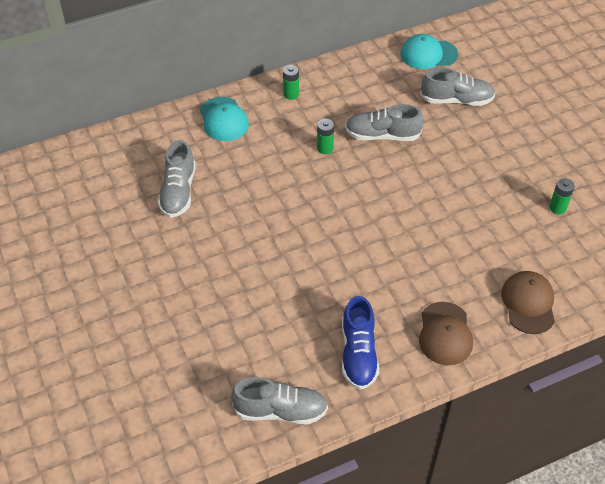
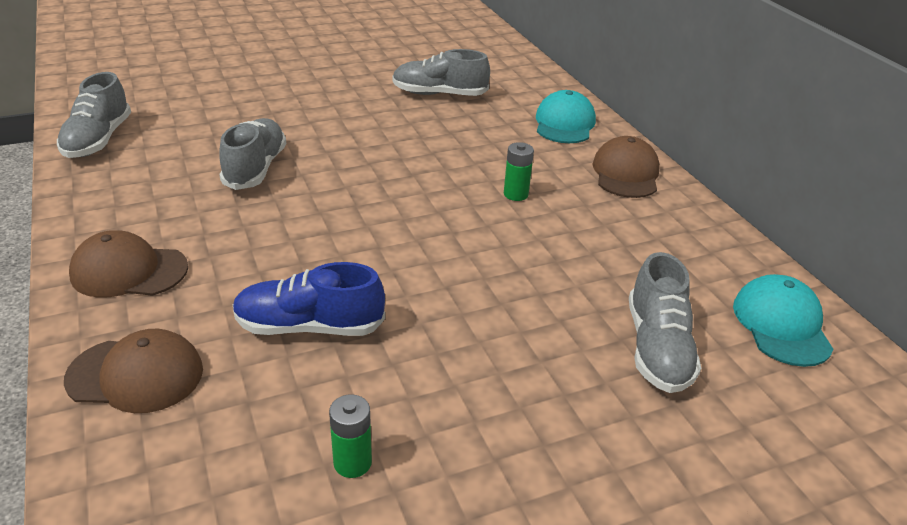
camera: 90 degrees right, 15 degrees down
turquoise cap [200,97,249,141] -> turquoise cap turned 120 degrees clockwise [536,90,596,143]
green battery [283,65,299,100] -> brown cap [593,136,660,198]
blue shoe [342,296,379,390] -> blue shoe moved to [233,262,385,336]
grey shoe [345,104,424,141] -> grey shoe moved to [219,118,286,190]

